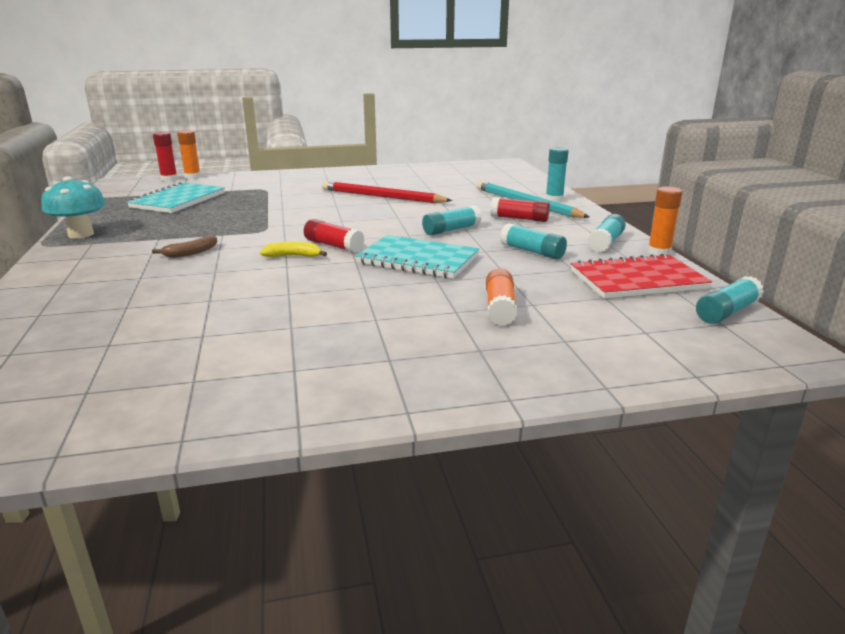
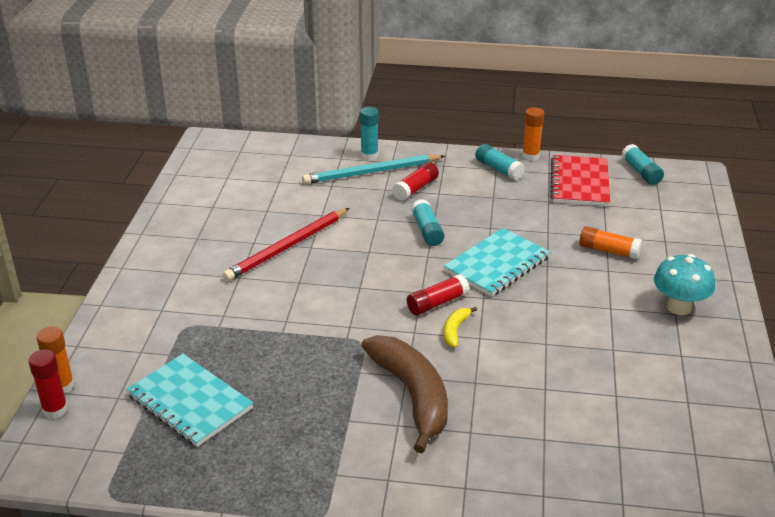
camera: 70 degrees left, 10 degrees up
turquoise mushroom [41,176,106,238] -> turquoise mushroom moved to [654,254,715,315]
brown banana [152,235,217,258] -> brown banana [362,335,448,453], size x2.35
turquoise glue stick [500,223,567,259] -> none

